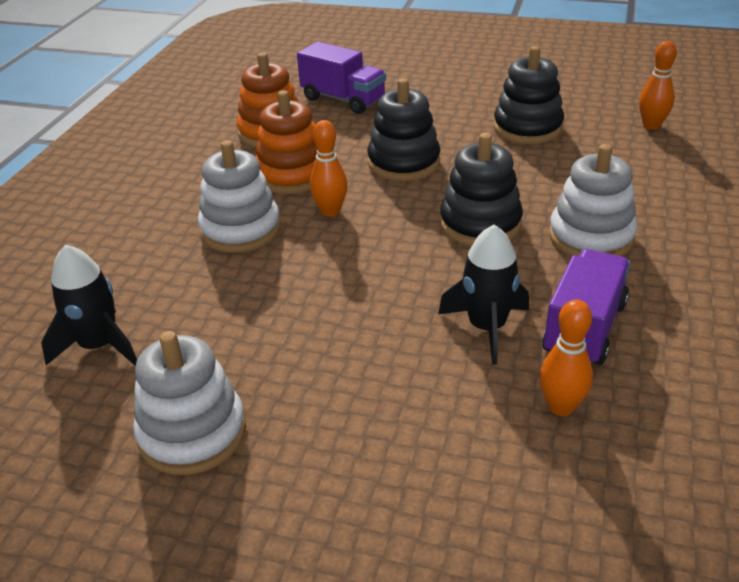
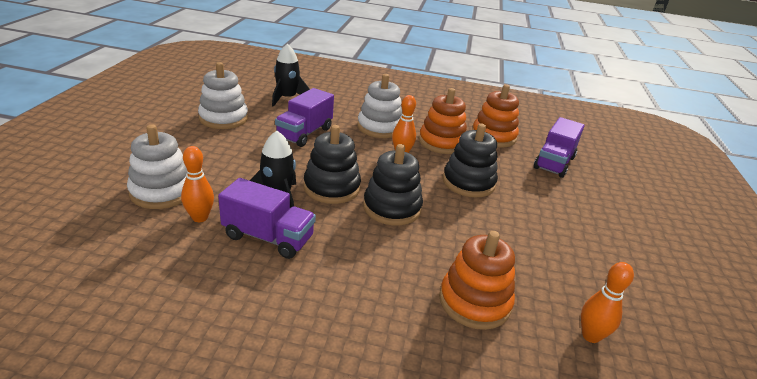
camera: 80 degrees right, 5 degrees down
black stacking toy [493,46,564,144] -> black stacking toy moved to [304,125,361,204]
white stacking toy [549,144,637,256] -> white stacking toy moved to [127,124,187,209]
none -> purple truck [275,88,334,147]
none -> orange stacking toy [439,231,515,330]

